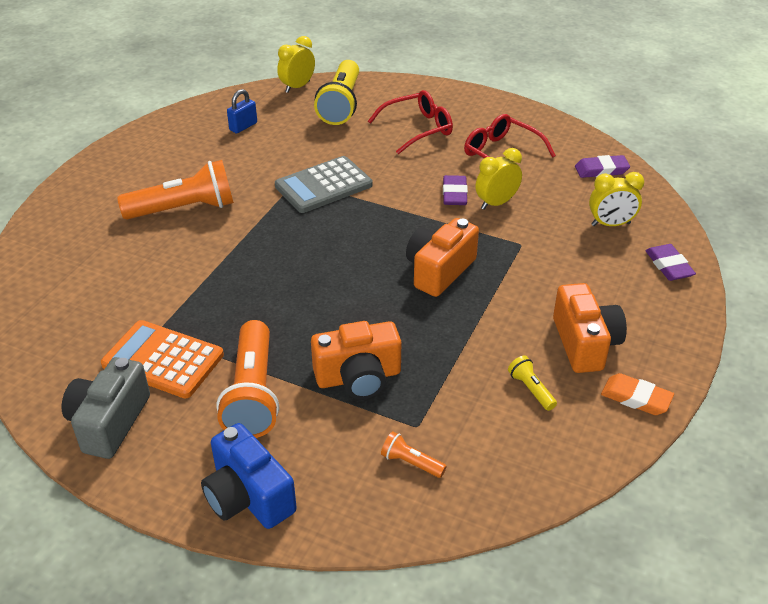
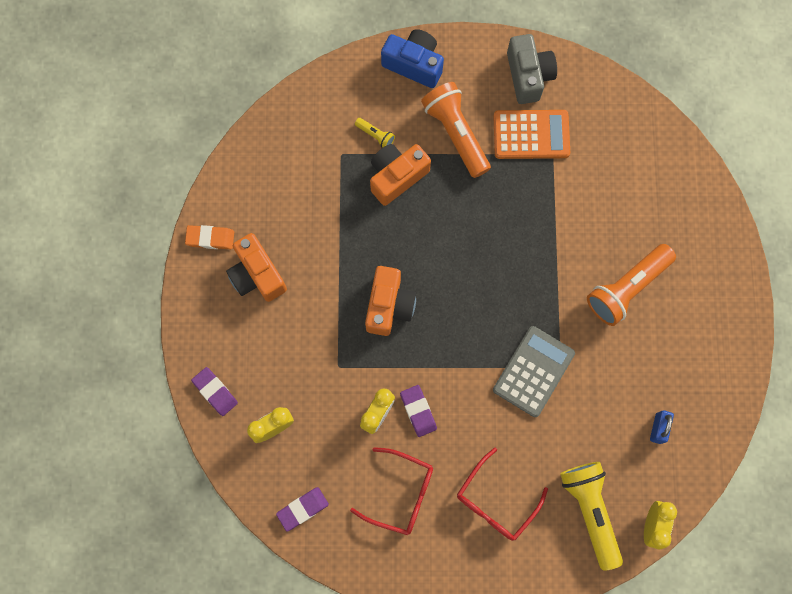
camera: 155 degrees right, 35 degrees up
orange flashlight [381,432,447,478] -> none
yellow flashlight [508,356,557,411] -> yellow flashlight moved to [355,118,395,148]

